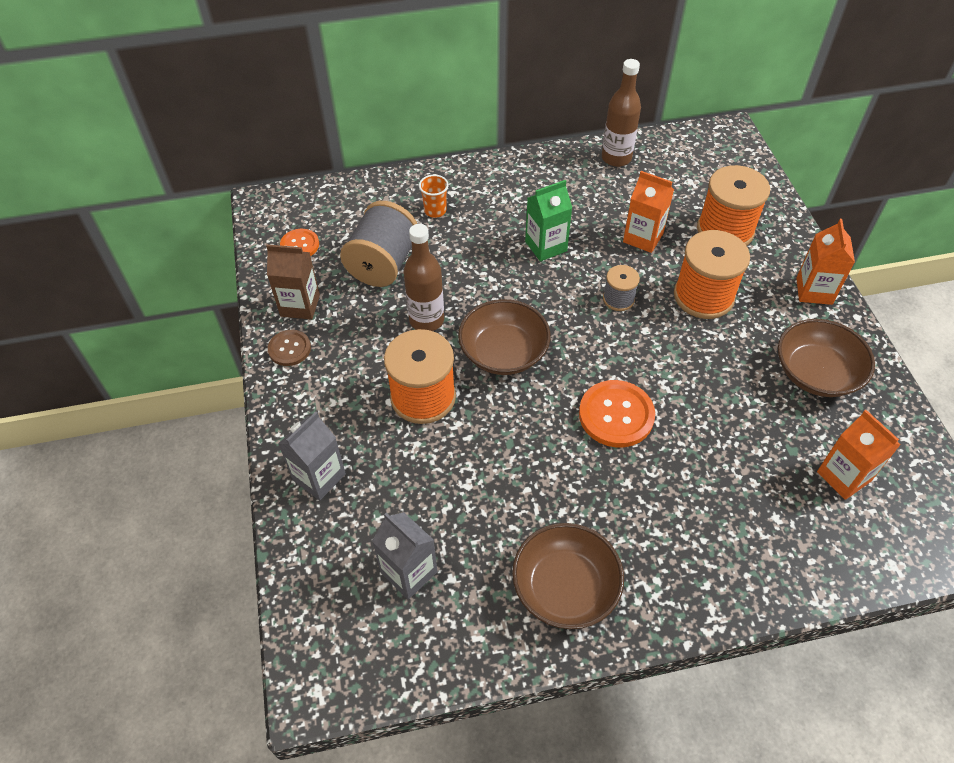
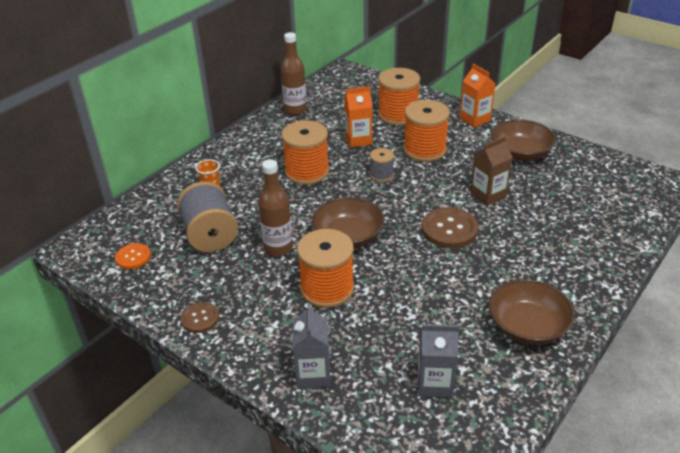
camera: 40 degrees left, 15 degrees down
brown carton [266,244,320,320] -> brown carton moved to [470,136,513,206]
green carton [525,180,572,261] -> orange spool [281,120,329,185]
orange button [579,380,655,448] -> brown button [422,207,478,248]
orange carton [817,410,901,500] -> none

